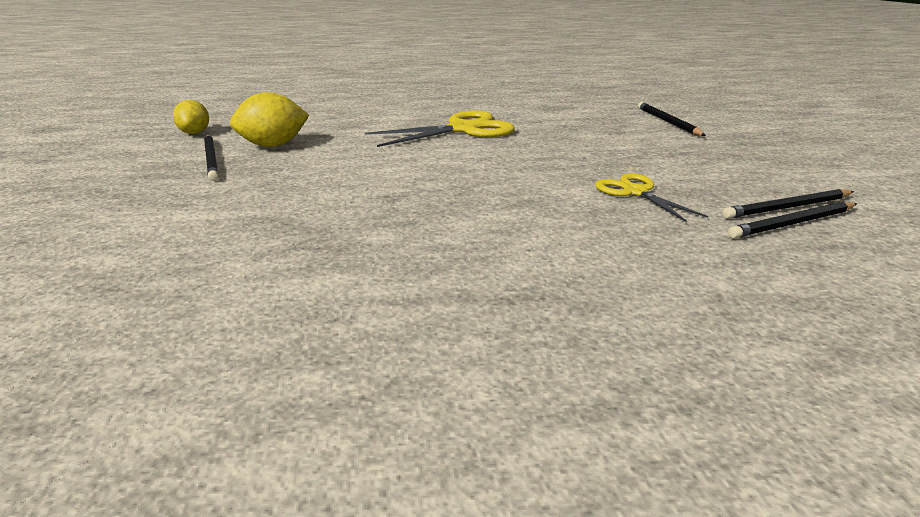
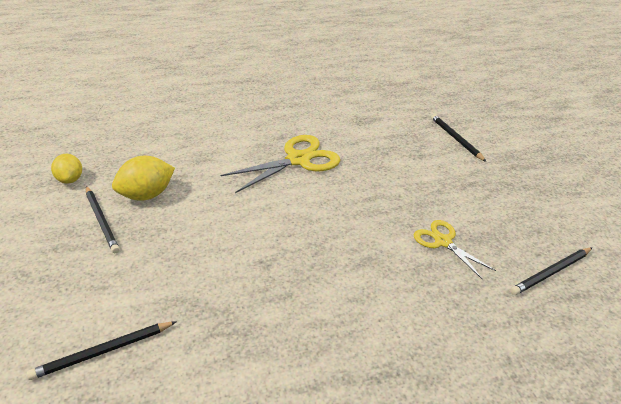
camera: 10 degrees left, 10 degrees up
black pencil [722,189,854,219] -> black pencil moved to [27,321,177,380]

